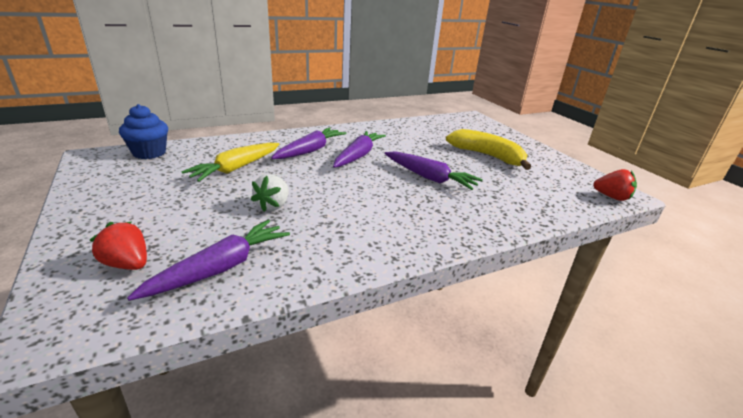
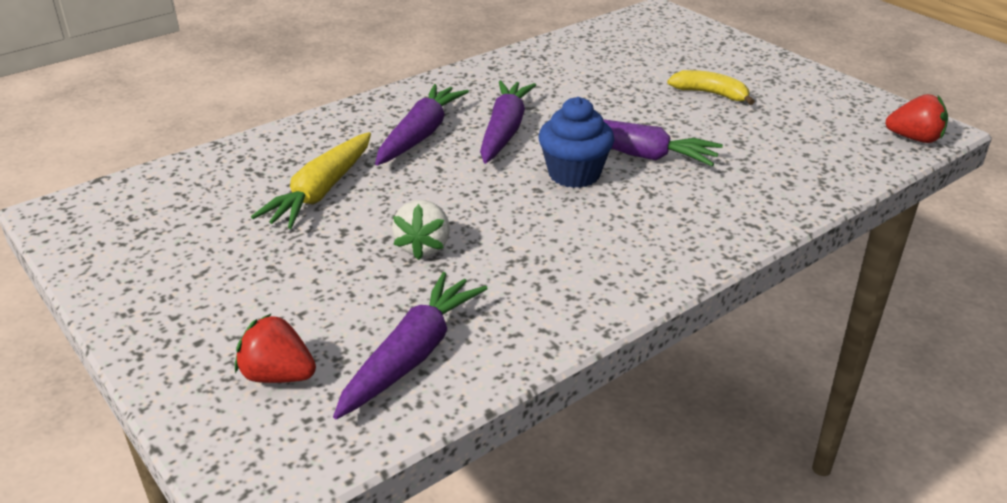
camera: 10 degrees left, 5 degrees up
blue cupcake [119,104,168,159] -> blue cupcake moved to [539,97,614,188]
yellow banana [446,129,531,170] -> yellow banana [667,70,755,105], size x0.58

